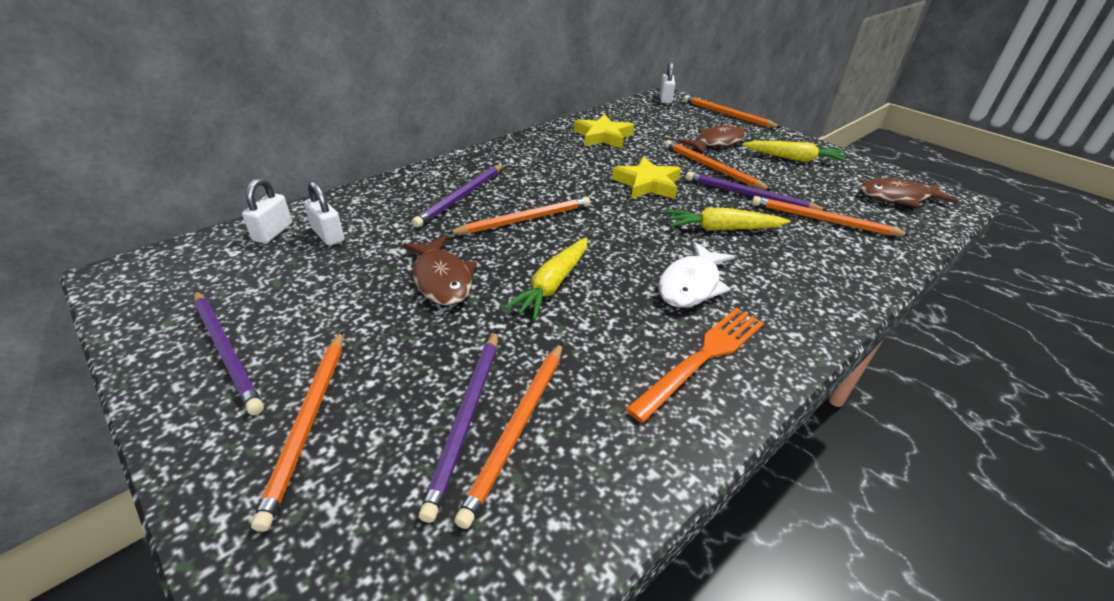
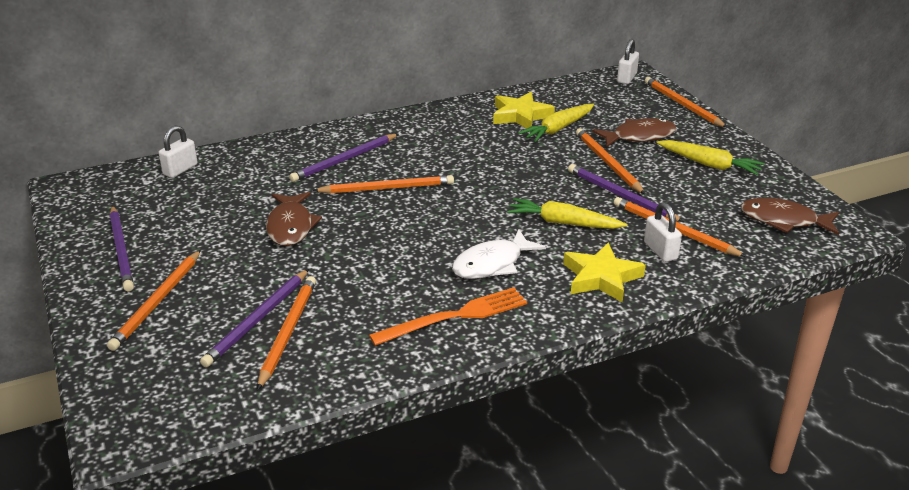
camera: 20 degrees right, 5 degrees down
white padlock [304,181,344,246] -> white padlock moved to [644,202,682,262]
orange pencil [454,342,563,529] -> orange pencil turned 150 degrees clockwise [257,276,316,390]
yellow carrot [504,237,588,320] -> yellow carrot moved to [518,104,594,142]
yellow star [612,157,681,199] -> yellow star moved to [563,243,646,303]

